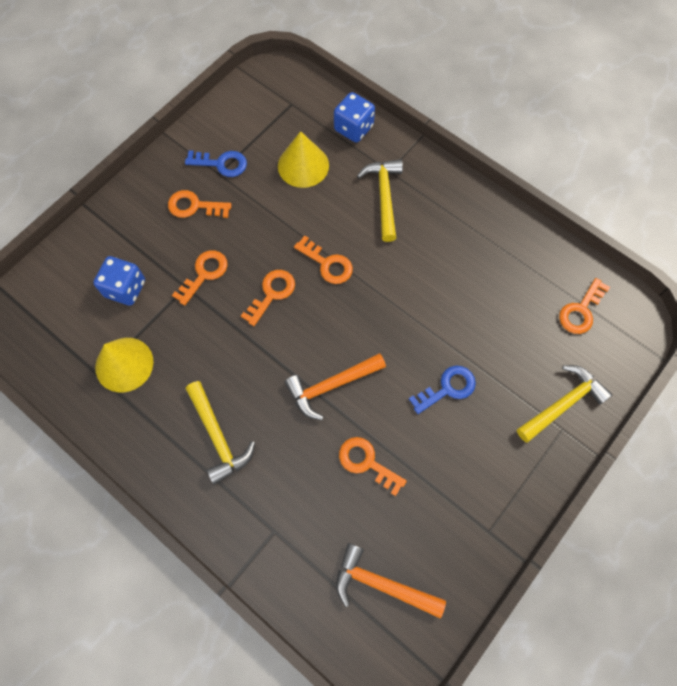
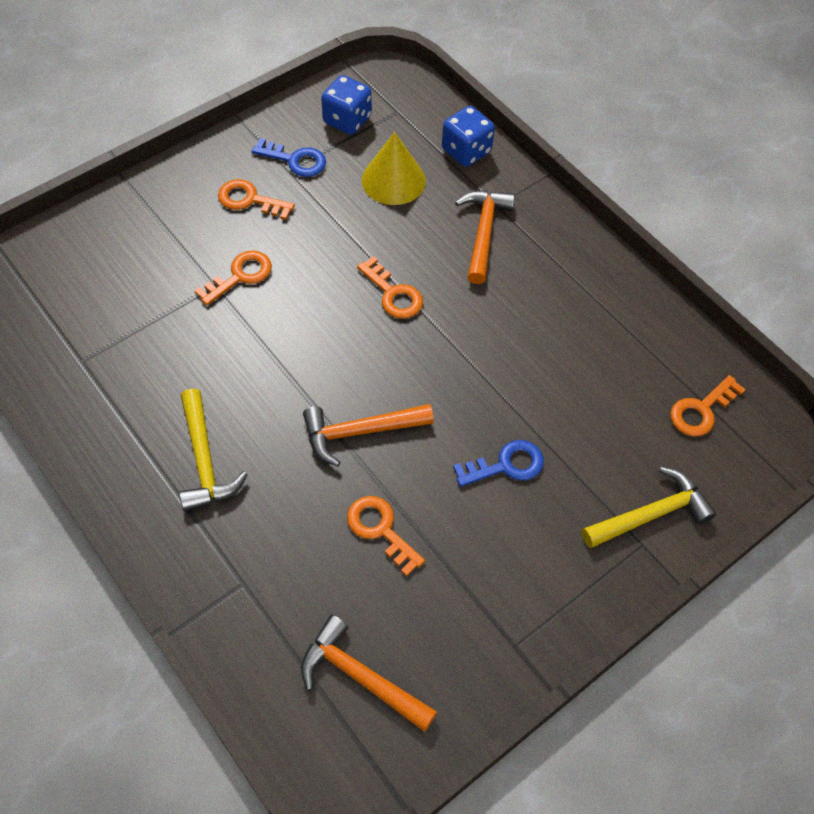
camera: 10 degrees right, 10 degrees down
blue dice [93,256,145,306] -> blue dice moved to [321,75,372,135]
yellow cone [95,338,154,393] -> none
orange key [241,270,295,326] -> none
yellow hammer [357,159,403,242] -> orange hammer [455,190,515,284]

